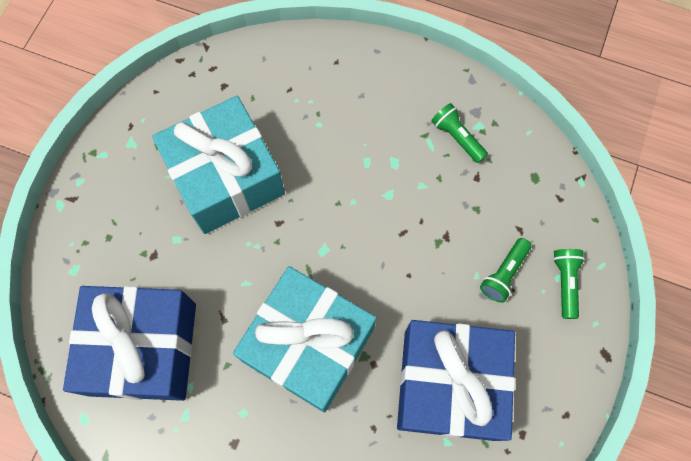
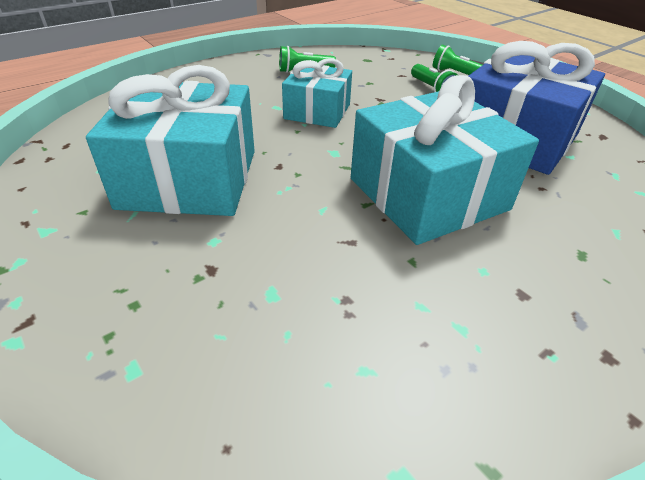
camera: 60 degrees left, 30 degrees down
blue gift [63,286,196,401] -> none
none -> turquoise gift [282,58,352,128]

